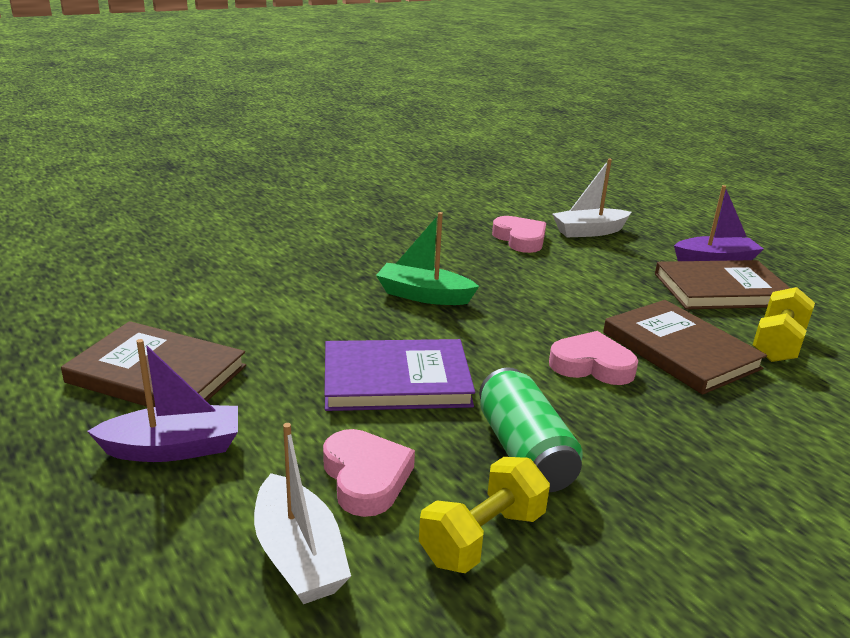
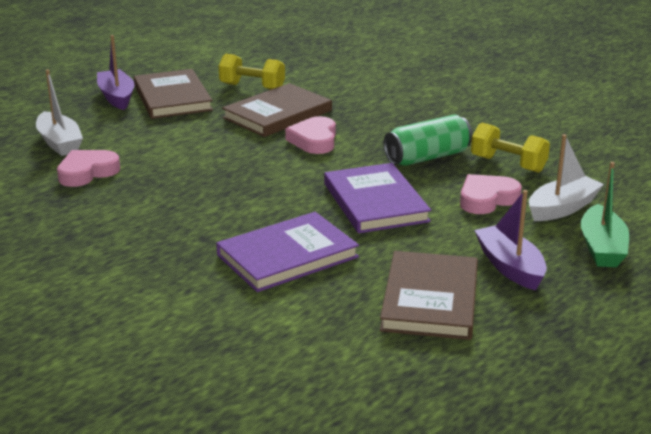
camera: 100 degrees left, 0 degrees up
green boat [376,212,479,305] -> green boat moved to [581,162,629,267]
none -> purple book [216,212,359,292]

